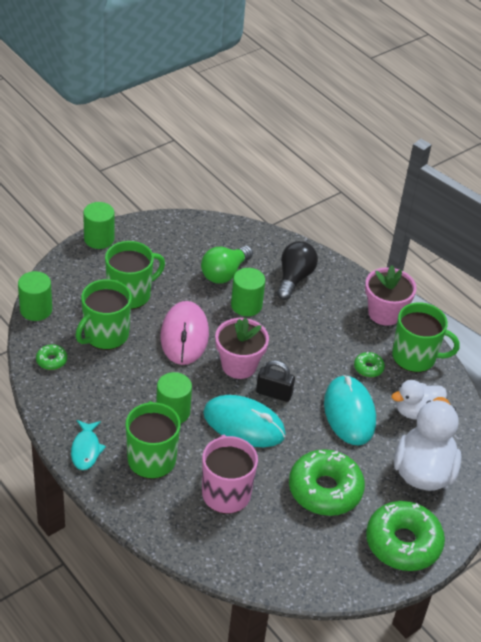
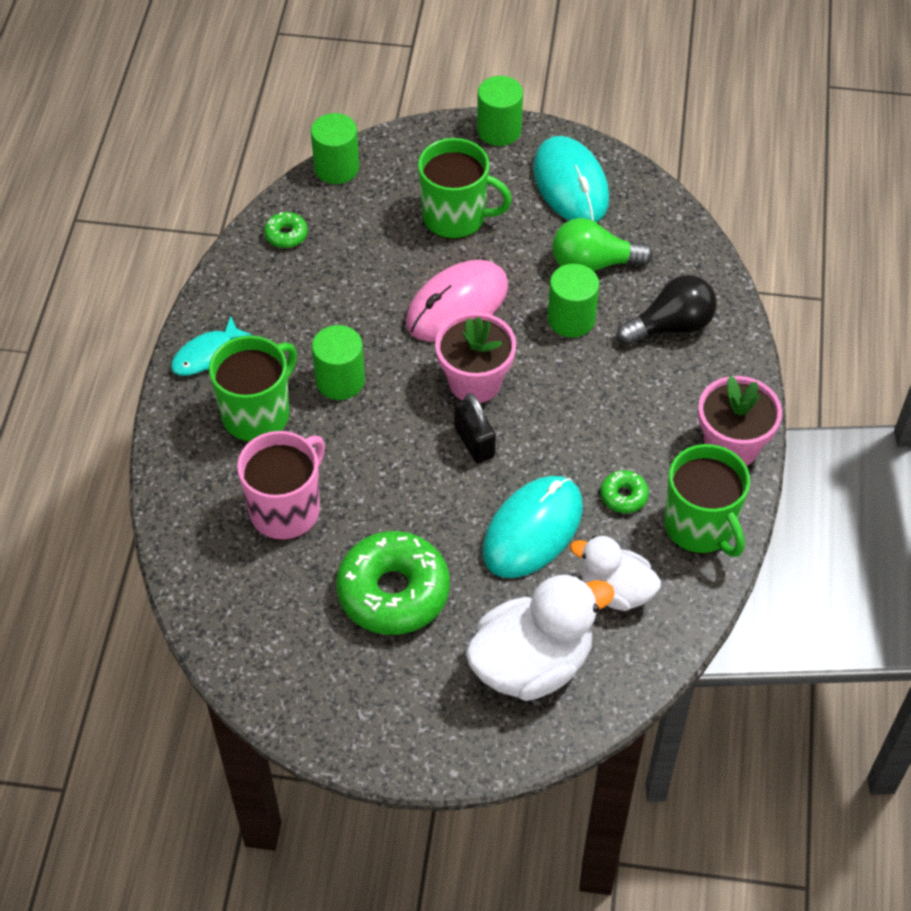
camera: 50 degrees right, 10 degrees up
green mug [76,279,132,350] -> none
turquoise mouse [203,395,286,447] -> turquoise mouse moved to [533,136,609,222]
green donut [366,501,445,571] -> none

